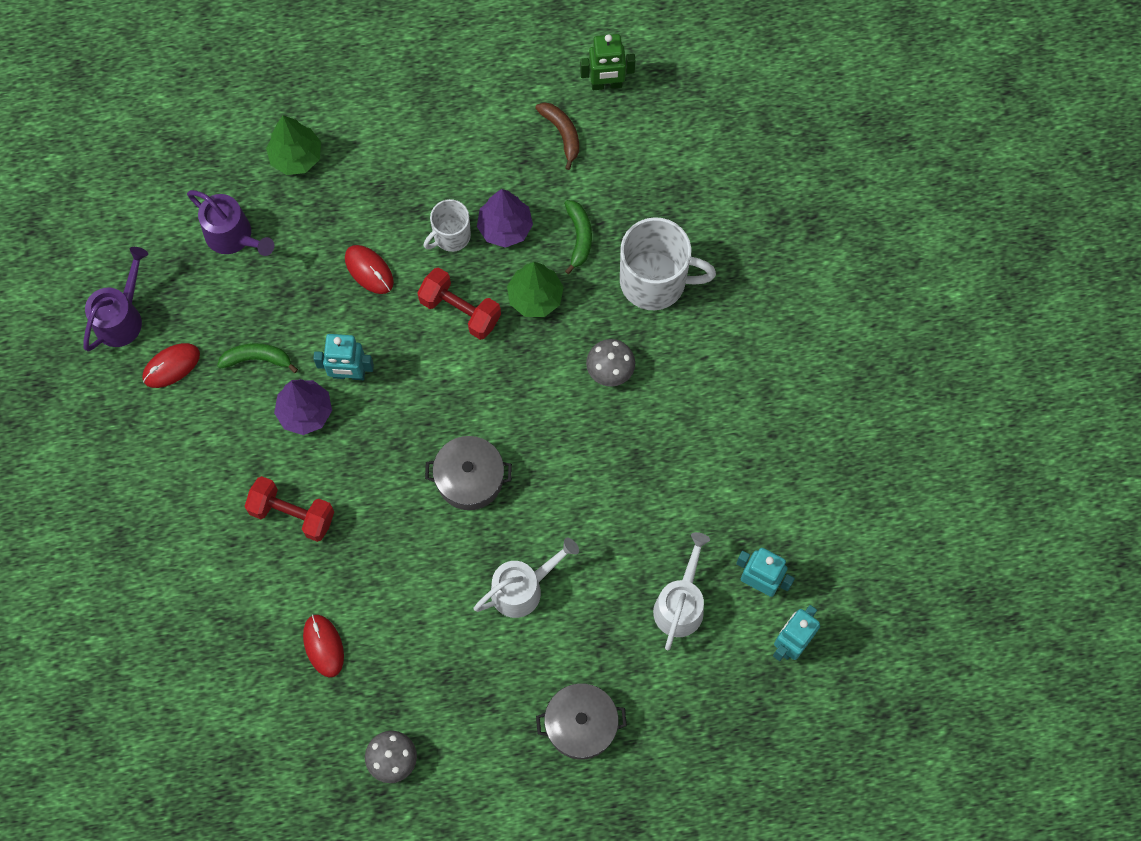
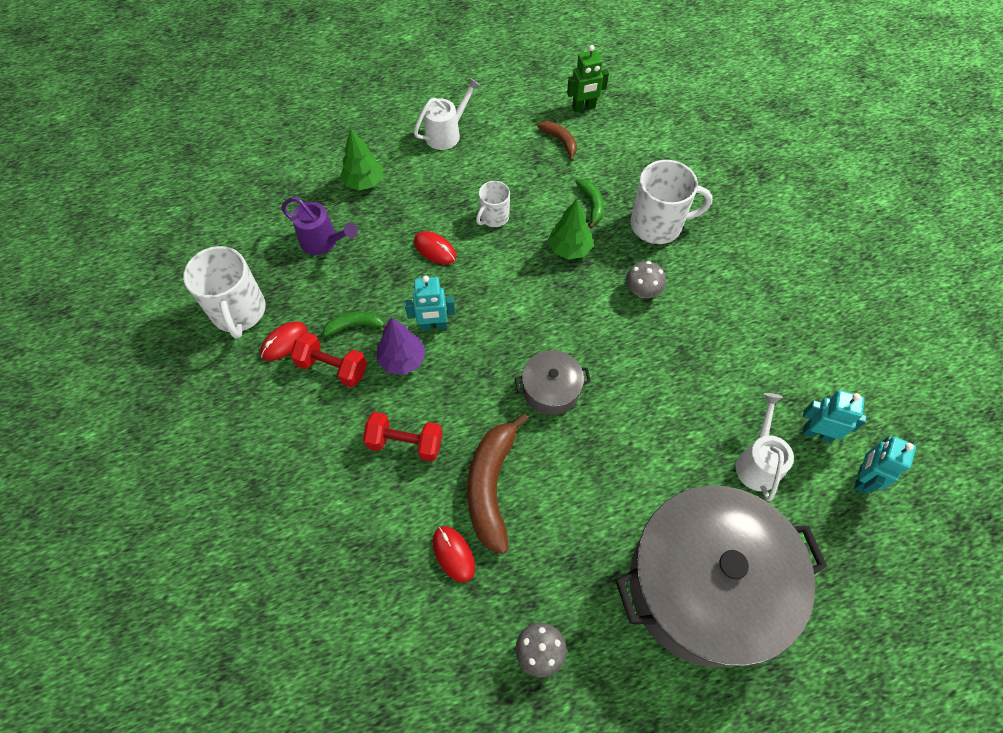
camera: 10 degrees left, 10 degrees down
purple watering can [83,247,148,352] -> white mug [183,246,266,339]
red dumbbell [417,267,501,340] -> red dumbbell moved to [290,332,367,387]
white watering can [473,538,579,618] -> white watering can moved to [414,78,481,150]
purple tree [477,189,533,248] -> none
grey pot [536,683,627,759] -> grey pot [615,486,827,667], size x2.36
none -> brown banana [467,413,529,554]

